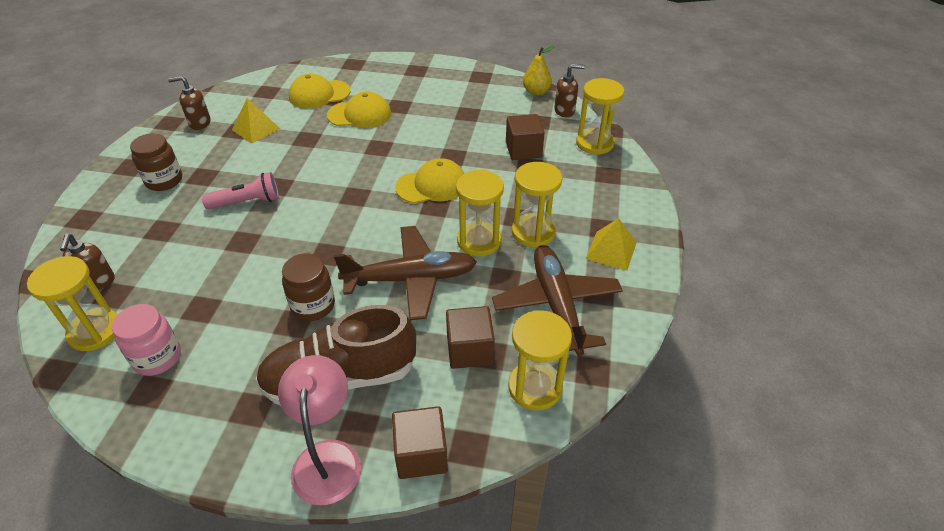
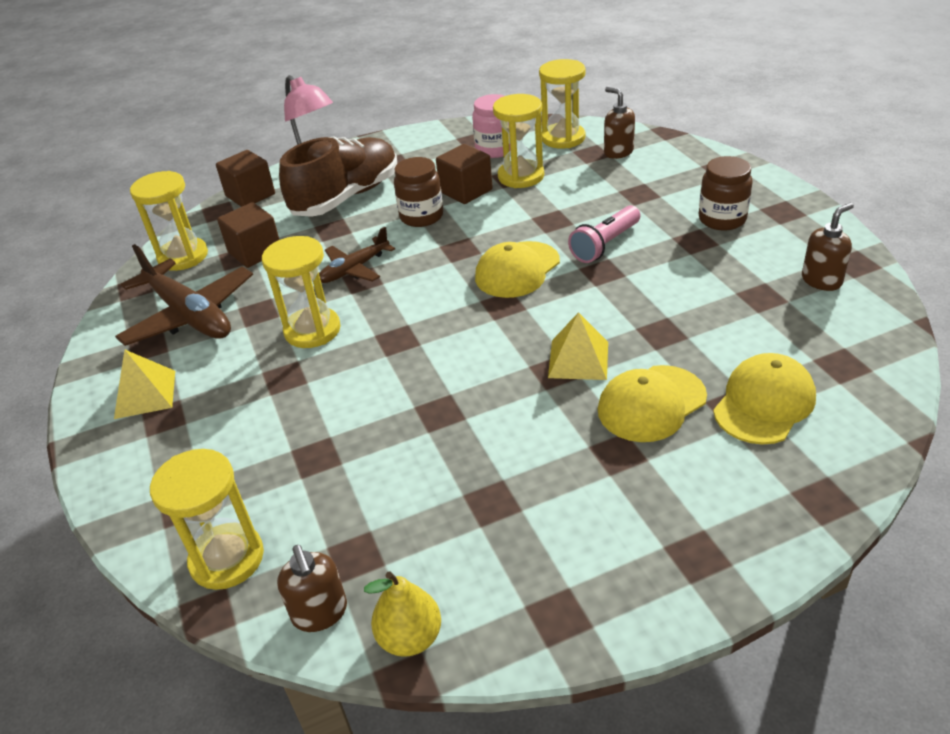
camera: 150 degrees right, 5 degrees down
yellow pyramid [232,98,280,144] -> yellow pyramid moved to [548,312,608,380]
brown plane [334,226,477,320] -> brown plane [319,227,395,283], size x0.57
yellow cap [395,158,464,203] -> yellow cap moved to [475,241,560,298]
brown cube [506,114,545,160] -> brown cube moved to [436,144,493,204]
yellow hourglass [512,162,562,247] -> yellow hourglass moved to [493,94,544,188]
brown soap dispenser [554,64,585,117] -> brown soap dispenser turned 75 degrees counterclockwise [277,545,347,632]

